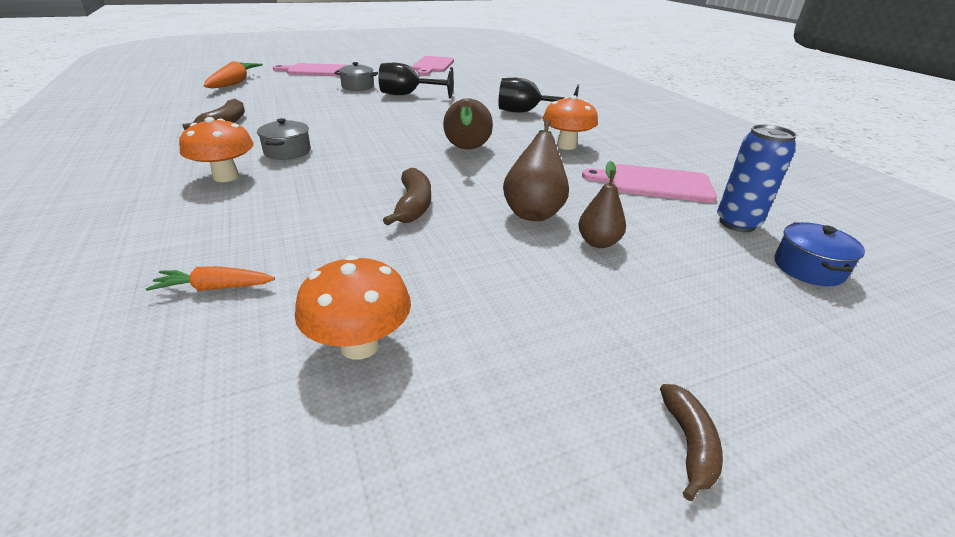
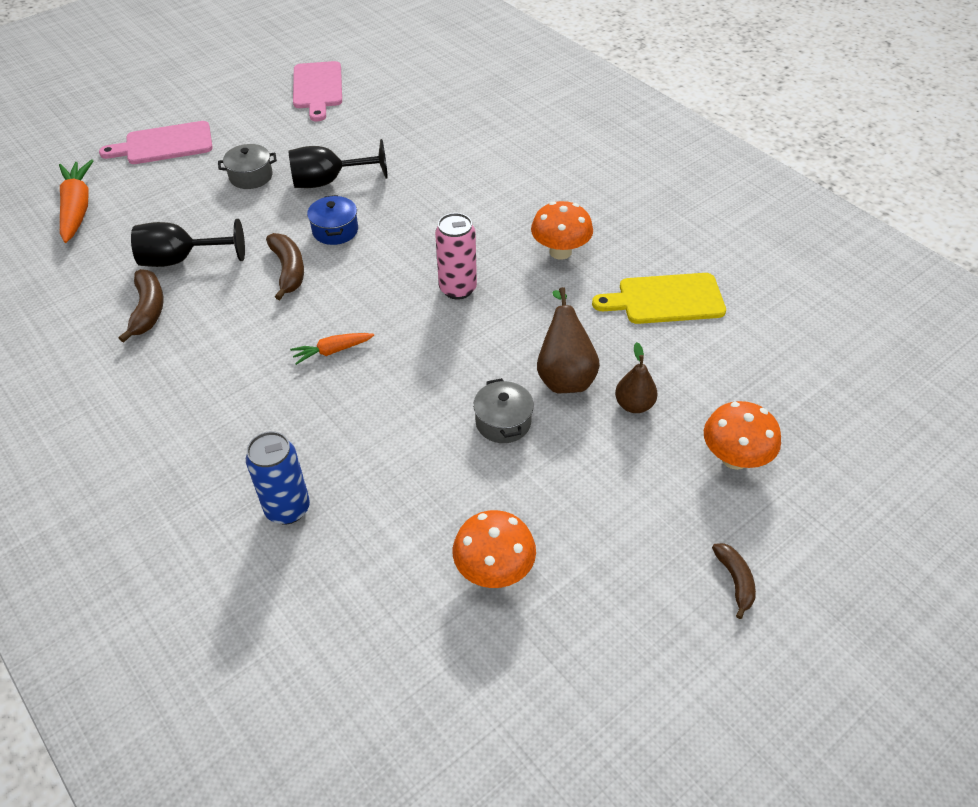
camera: 15 degrees left, 15 degrees up
orange carrot [146,266,275,291] -> orange carrot moved to [290,333,374,365]
orange mushroom [179,117,254,182] -> orange mushroom moved to [704,401,781,470]
grey pot [257,118,311,160] -> grey pot moved to [473,378,534,443]
brown banana [383,168,431,226] -> brown banana moved to [266,233,304,300]
brown pear [443,98,493,149] -> pink can [435,213,477,300]
black goblet [498,78,579,113] -> black goblet moved to [131,219,245,267]
pink cutting board [582,164,717,203] -> yellow cutting board [592,273,726,324]
blue can [717,124,797,232] -> blue can moved to [246,431,310,524]
blue pot [774,222,865,286] -> blue pot moved to [307,195,358,245]

